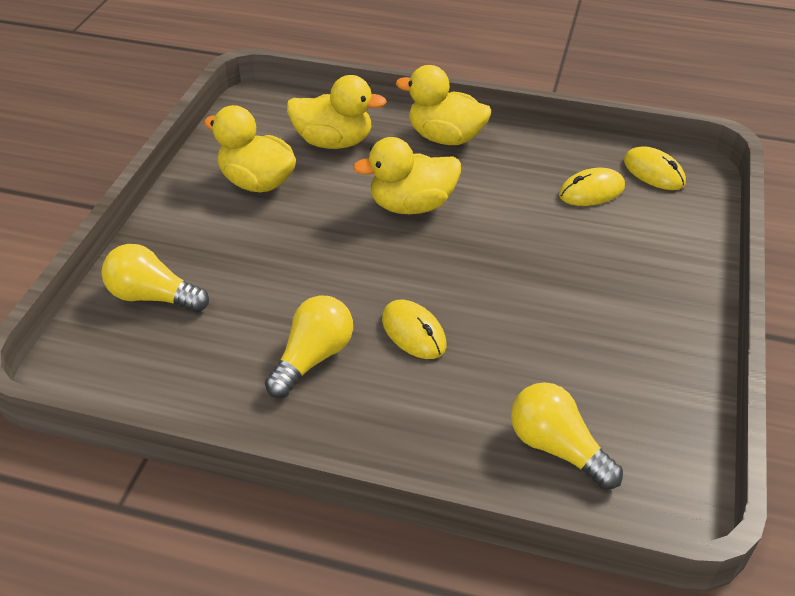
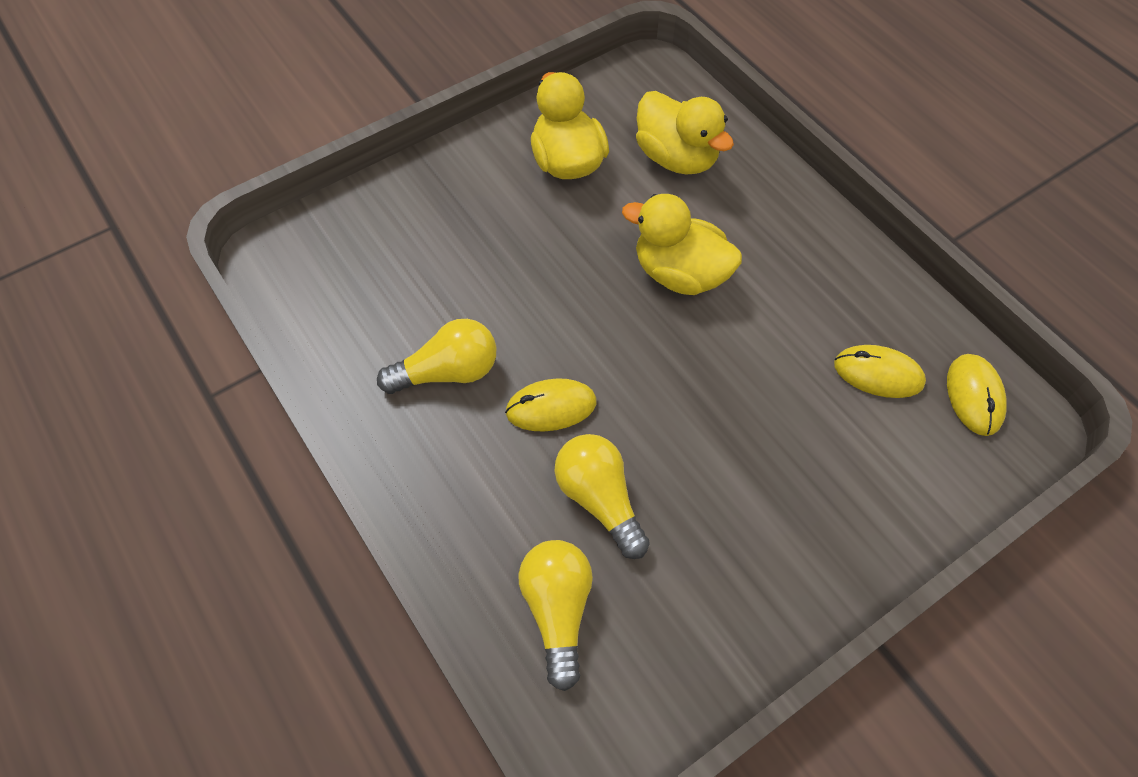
camera: 40 degrees right, 15 degrees up
yellow light bulb [101,244,209,312] -> yellow light bulb moved to [555,434,650,559]
yellow mouse [382,300,446,359] -> yellow mouse turned 75 degrees clockwise [505,378,596,431]
yellow duck [396,65,491,145] -> none

